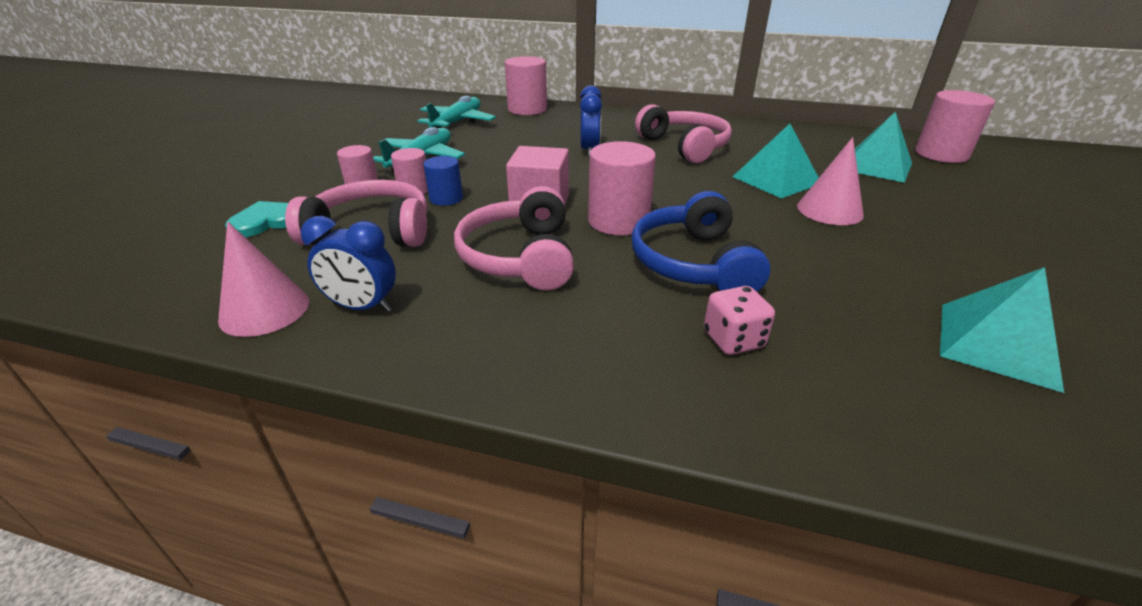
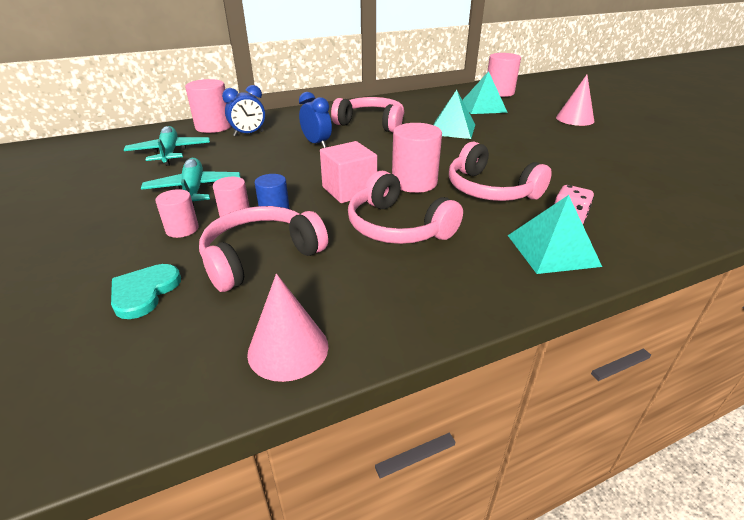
camera: 40 degrees left, 0 degrees up
blue clock [300,216,396,312] -> blue clock moved to [222,85,265,136]
blue headphones [632,191,770,292] -> pink headphones [449,142,552,201]
pink cone [797,137,864,225] -> pink cone moved to [556,75,594,126]
turquoise pyramid [940,267,1064,393] -> turquoise pyramid moved to [508,195,602,274]

